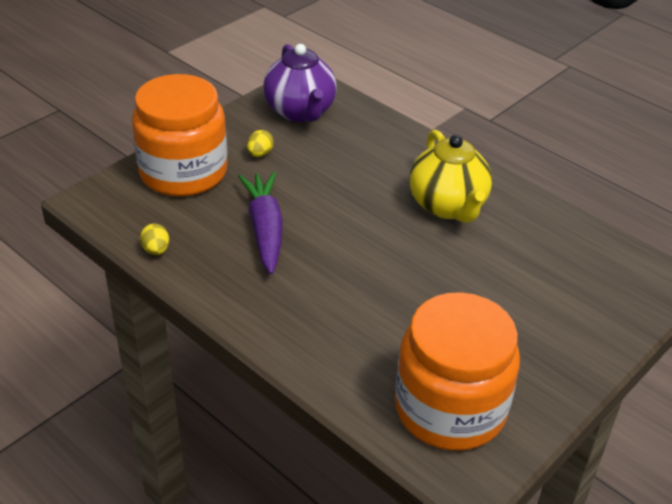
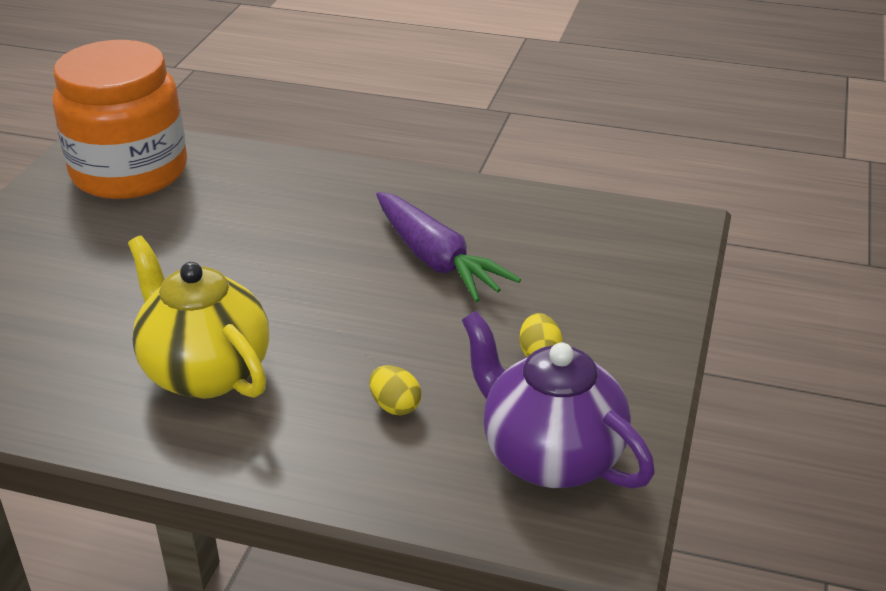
camera: 155 degrees right, 5 degrees down
orange jar [132,74,228,197] -> none
yellow egg [140,223,169,255] -> yellow egg moved to [369,365,421,415]

